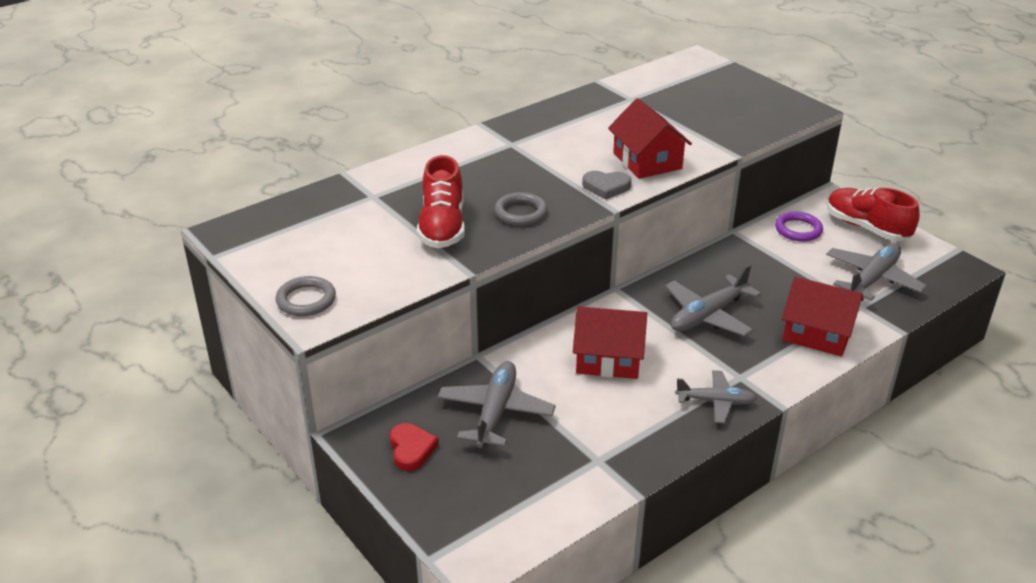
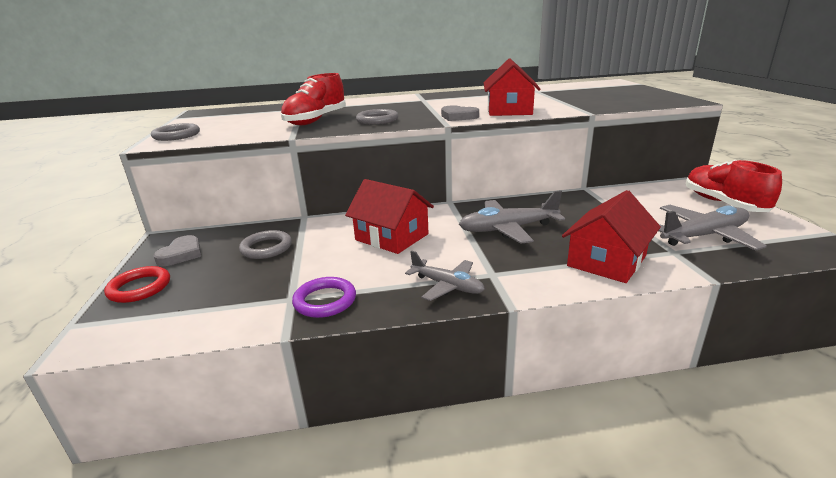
camera: 30 degrees right, 10 degrees down
red heart [390,423,439,471] -> grey heart [153,235,201,266]
grey plane [437,361,556,448] -> grey ring [239,230,292,259]
purple ring [775,212,823,242] -> purple ring moved to [292,277,356,318]
red house [782,276,864,357] -> red house turned 75 degrees clockwise [562,190,661,283]
none -> red ring [104,266,170,303]

